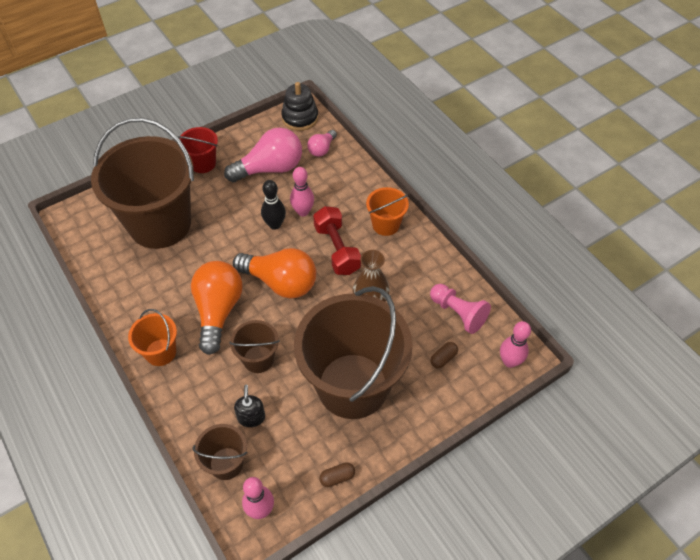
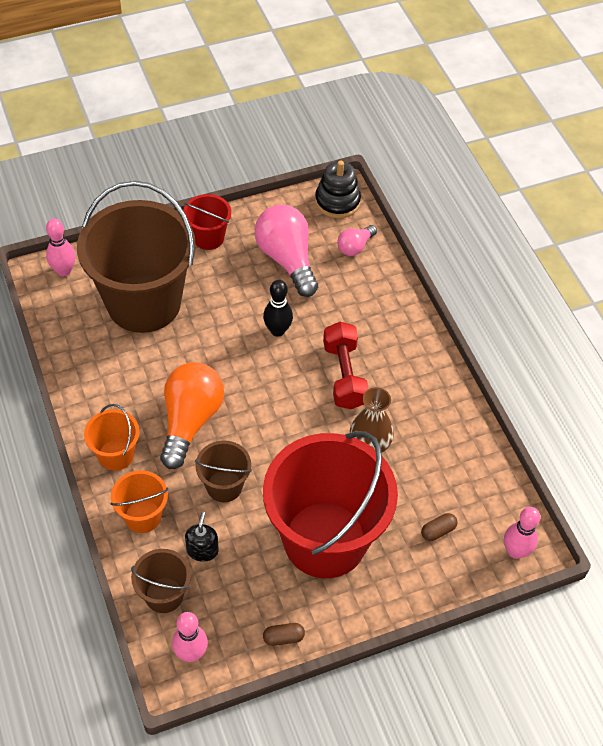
camera: 10 degrees right, 0 degrees up
pink light bulb [224,127,302,182] -> pink light bulb turned 105 degrees counterclockwise [255,204,318,297]
orange light bulb [233,248,316,299] -> none
pink bowling pin [290,167,314,216] -> pink bowling pin moved to [46,218,76,276]
brown bucket [294,286,413,419] -> red bucket [263,431,398,578]
orange bucket [366,187,409,236] -> orange bucket moved to [110,470,168,533]
pink pawn [430,284,491,334] -> none

